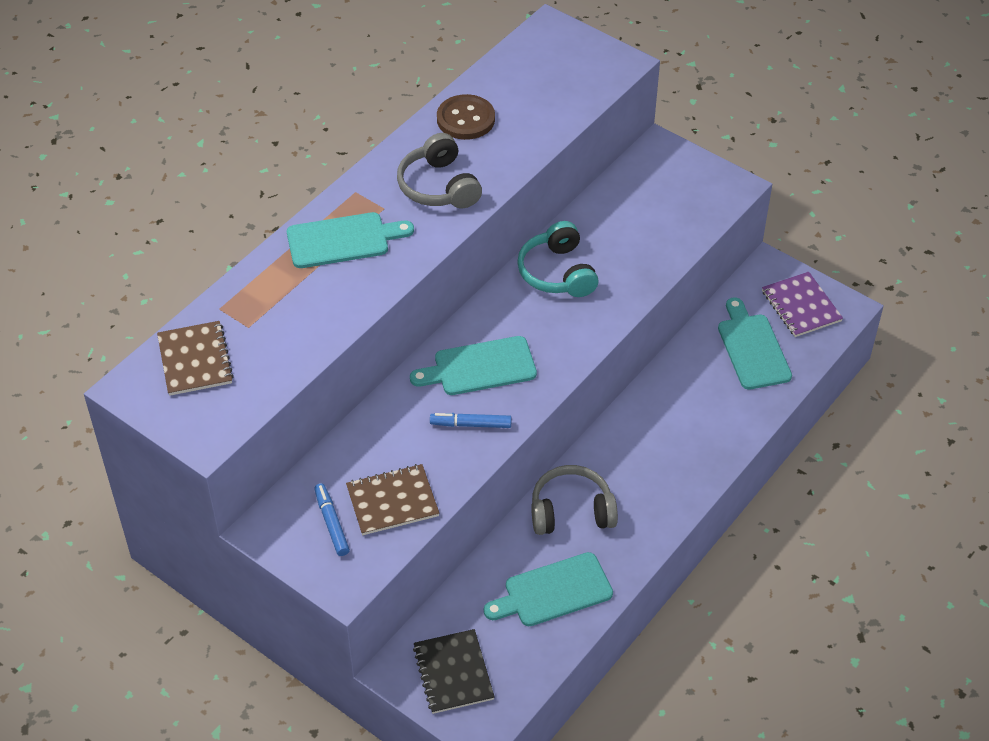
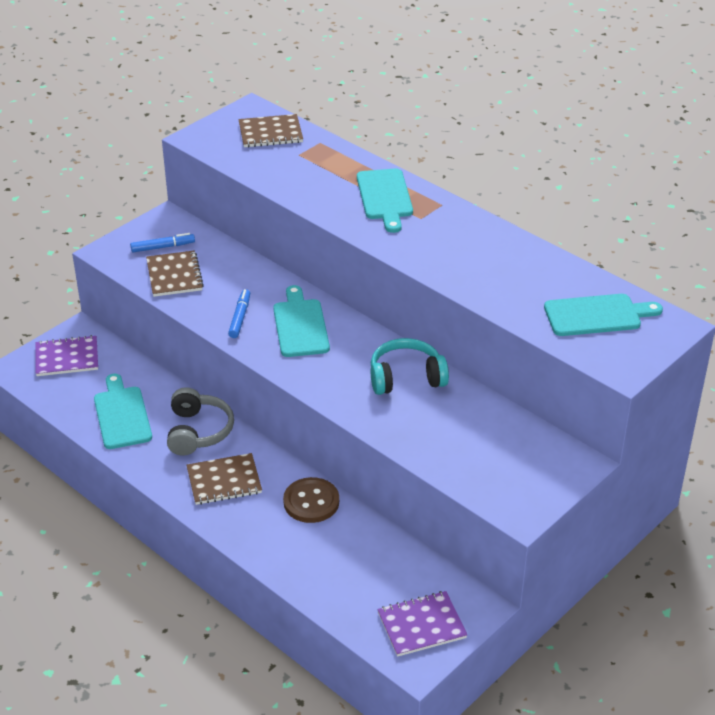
camera: 95 degrees right, 10 degrees down
grey headphones [397,133,482,208] -> none
black notebook [413,629,495,714] -> purple notebook [35,335,98,376]
brown button [437,94,495,140] -> brown button moved to [283,477,339,523]
turquoise cutting board [718,297,792,389] -> turquoise cutting board moved to [544,294,663,336]
none -> brown notebook [187,453,262,505]

